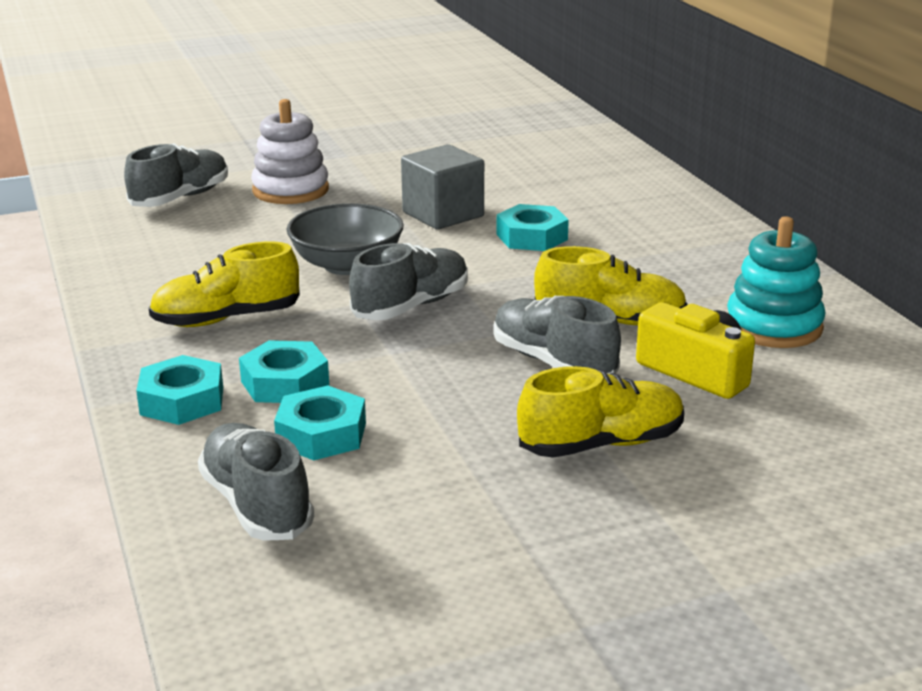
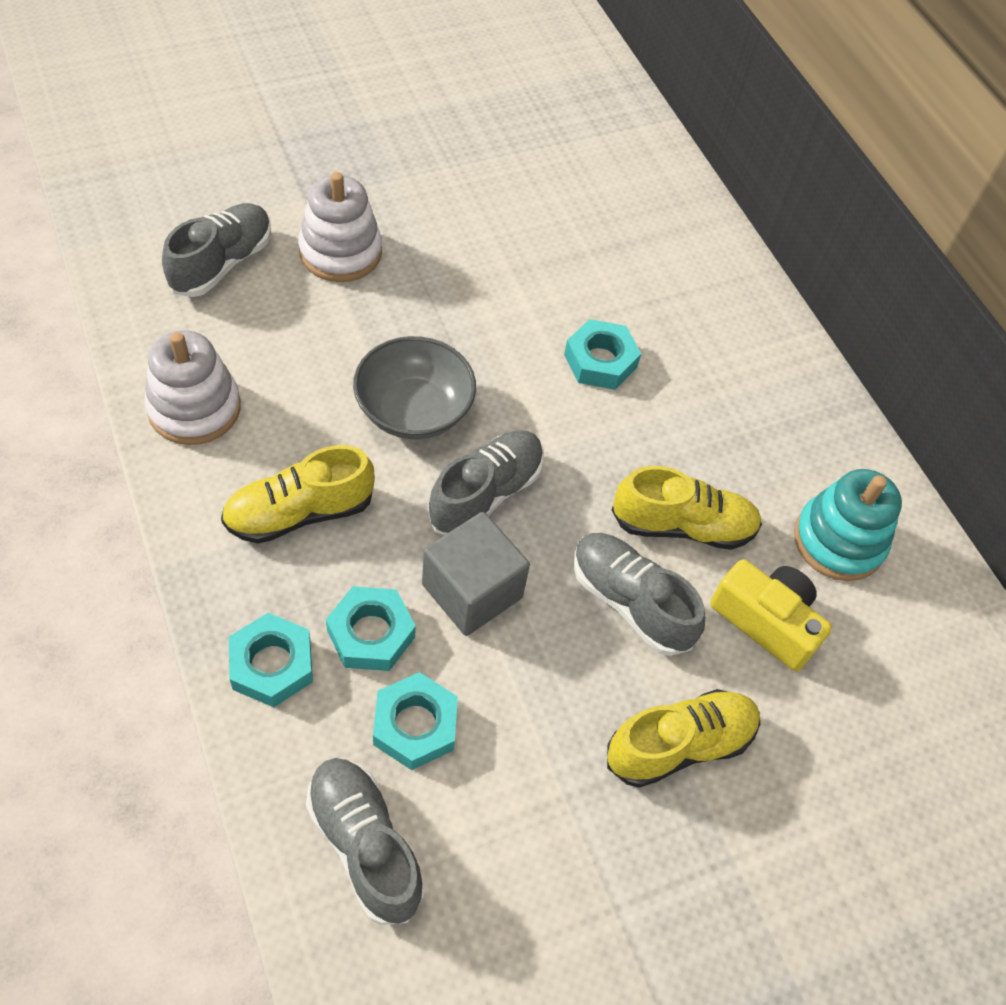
camera: 10 degrees left, 30 degrees up
grey cube [401,144,484,229] -> grey cube moved to [422,512,530,636]
none -> white stacking toy [144,330,241,445]

